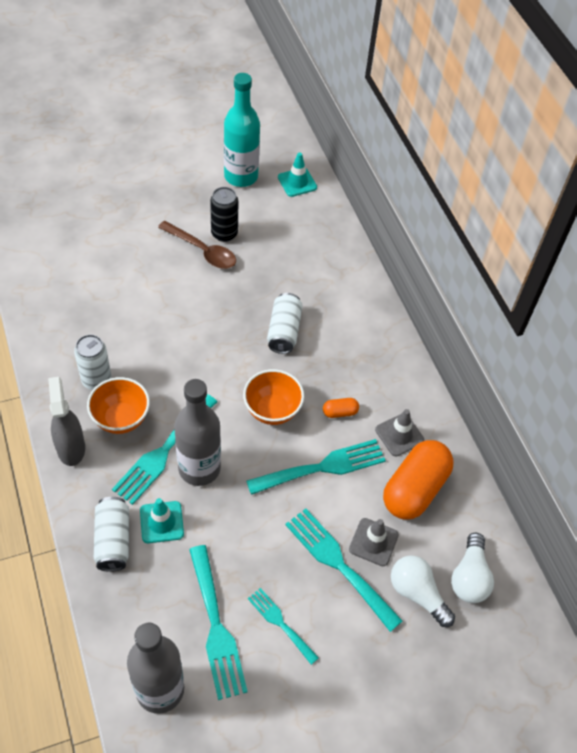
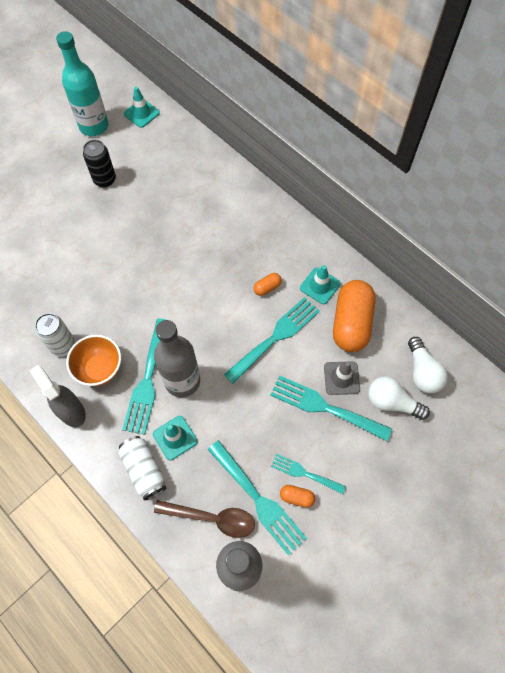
camera: 20 degrees left, 10 degrees up
brown spoon [158,221,236,269] -> brown spoon moved to [154,500,255,538]
orange bowl [243,369,304,425] -> none
white can [267,293,303,354] -> none
grey traffic cone [375,409,424,456] -> turquoise traffic cone [300,265,340,304]
none -> orange capsule [280,485,315,508]

